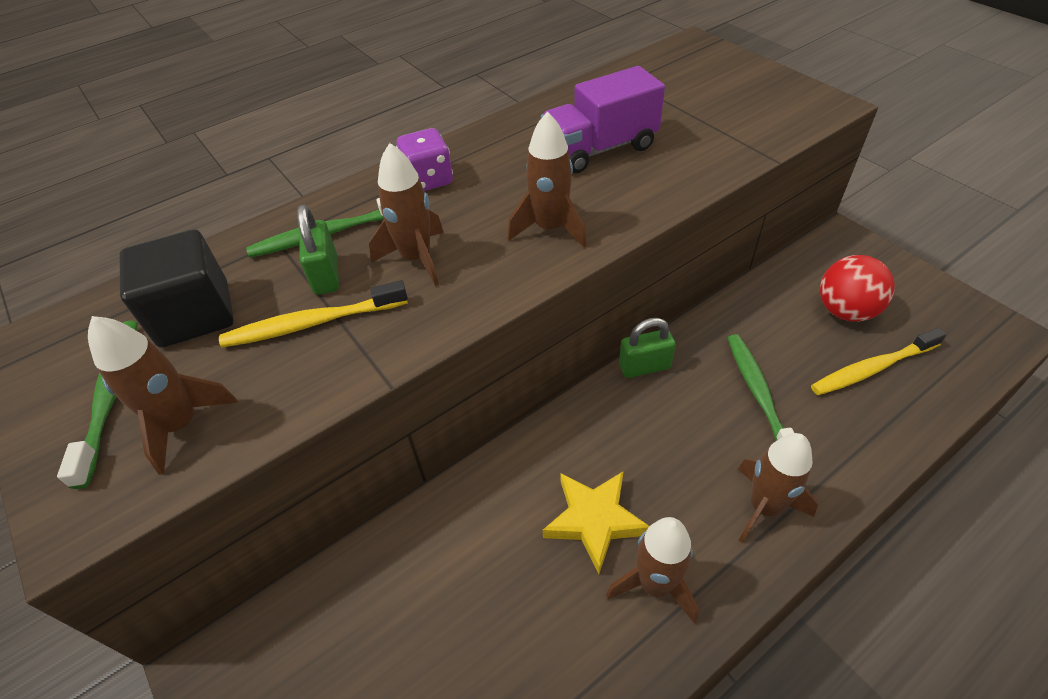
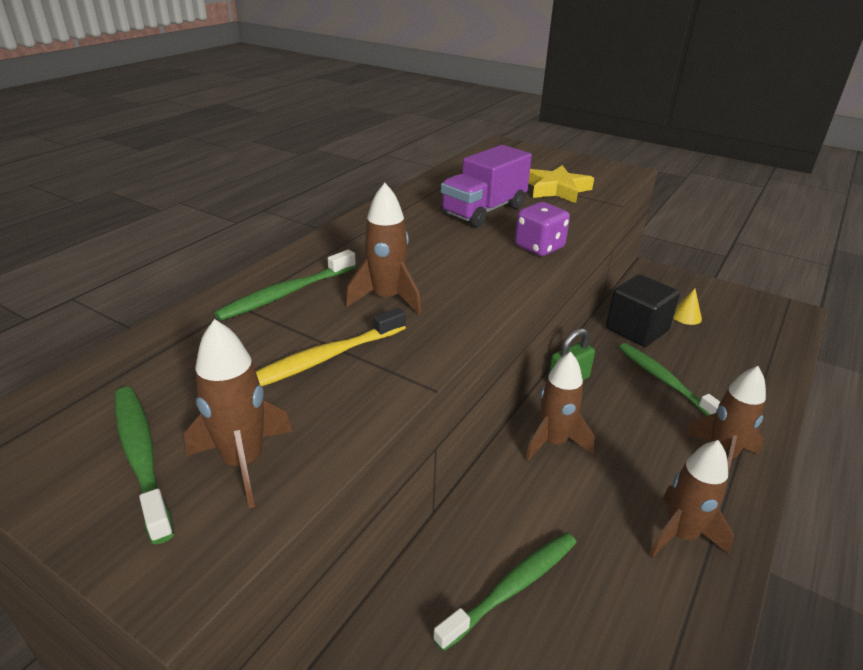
camera: 25 degrees left, 15 degrees down
black cube [120,229,234,348] -> black cube moved to [606,274,680,347]
green padlock [297,204,339,295] -> none
purple dice [396,128,453,191] -> purple dice moved to [515,202,570,256]
brown rocket [507,112,587,248] -> brown rocket moved to [525,352,594,462]
yellow star [542,471,650,574] -> yellow star moved to [529,165,594,203]
yellow toothbrush [811,328,946,395] -> none
red ball [820,255,895,322] -> yellow cone [673,288,702,325]
none -> green toothbrush [433,532,577,651]

